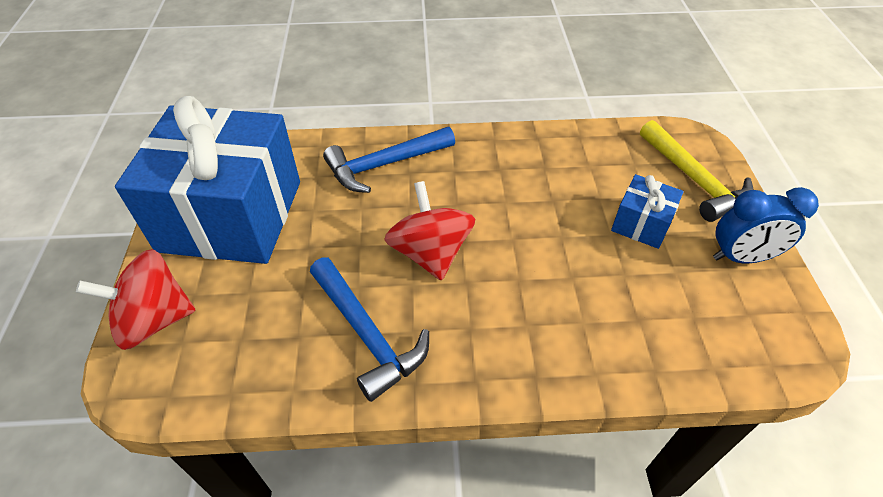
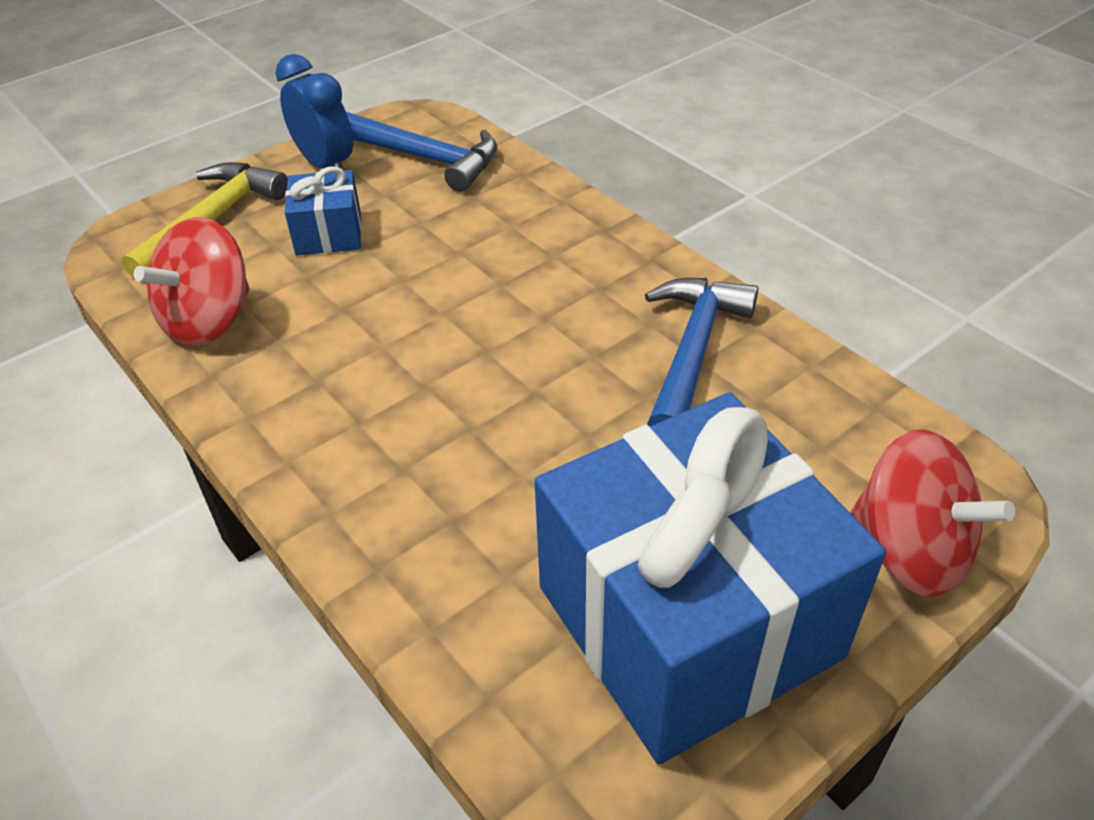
camera: 125 degrees left, 5 degrees down
blue hammer [323,127,455,193] -> blue hammer moved to [346,112,497,192]
red spinning top [384,181,475,281] -> red spinning top moved to [134,217,250,346]

